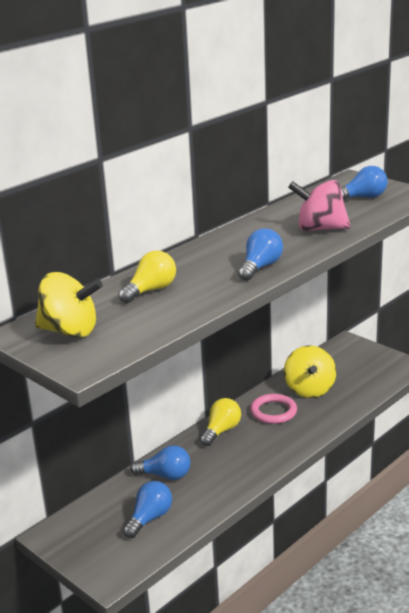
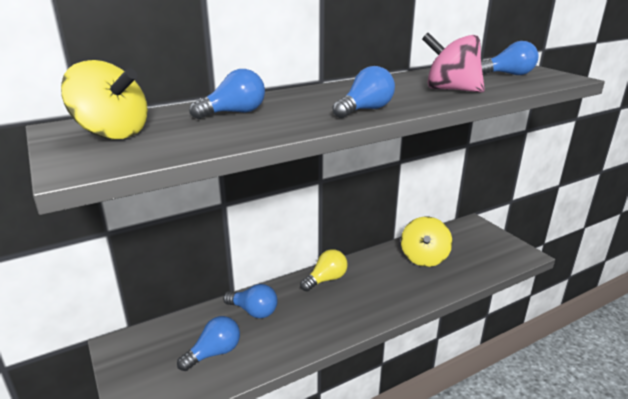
camera: 15 degrees right, 0 degrees up
yellow light bulb [118,251,176,303] -> blue light bulb [189,69,265,119]
pink ring [250,394,297,424] -> none

